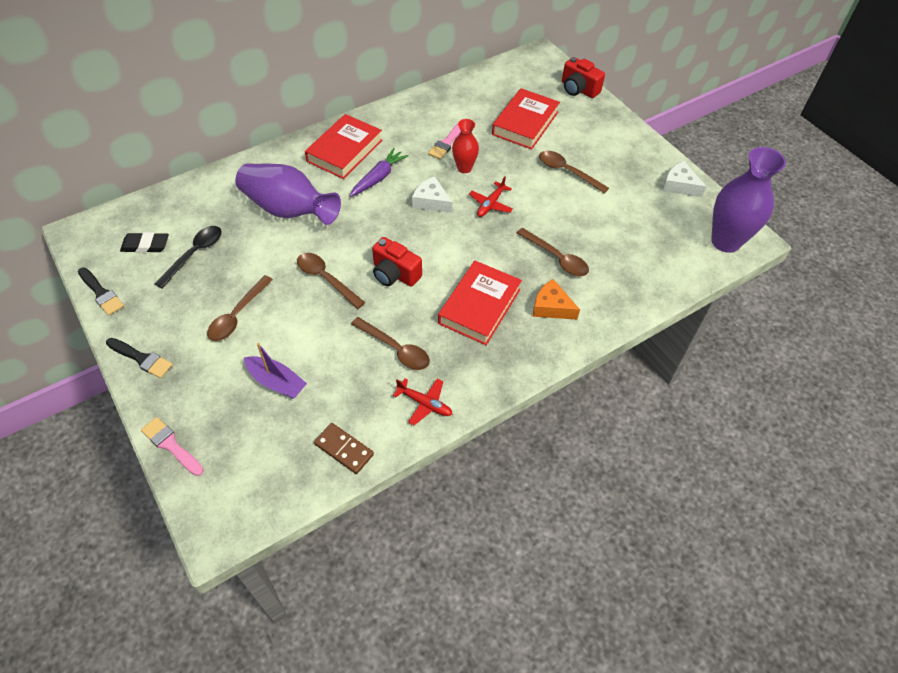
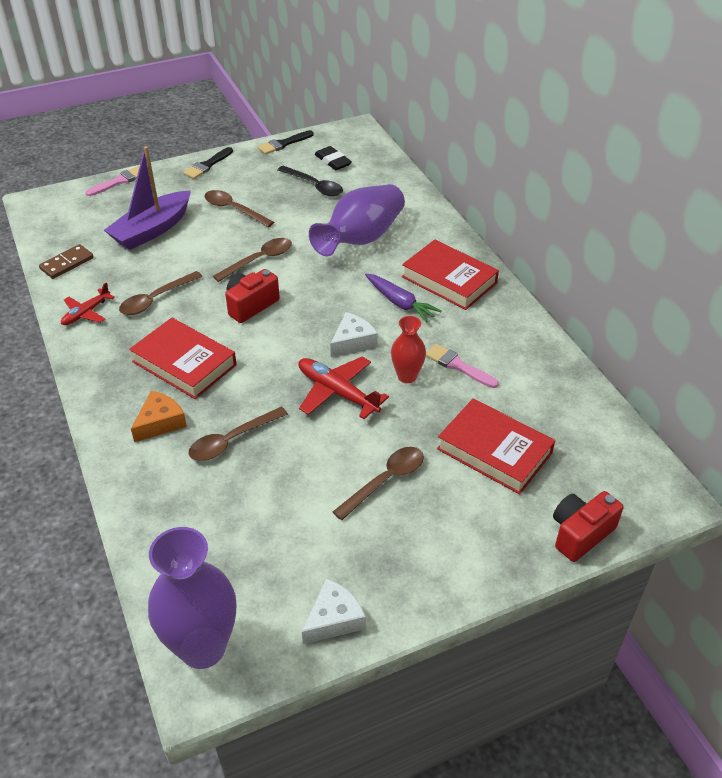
camera: 100 degrees right, 10 degrees down
black eraser [120,232,169,253] -> black eraser turned 45 degrees counterclockwise [315,146,352,170]
purple boat [244,343,307,399] -> purple boat [104,146,191,250], size x1.59
red plane [469,177,513,217] -> red plane [298,356,389,419], size x1.58

